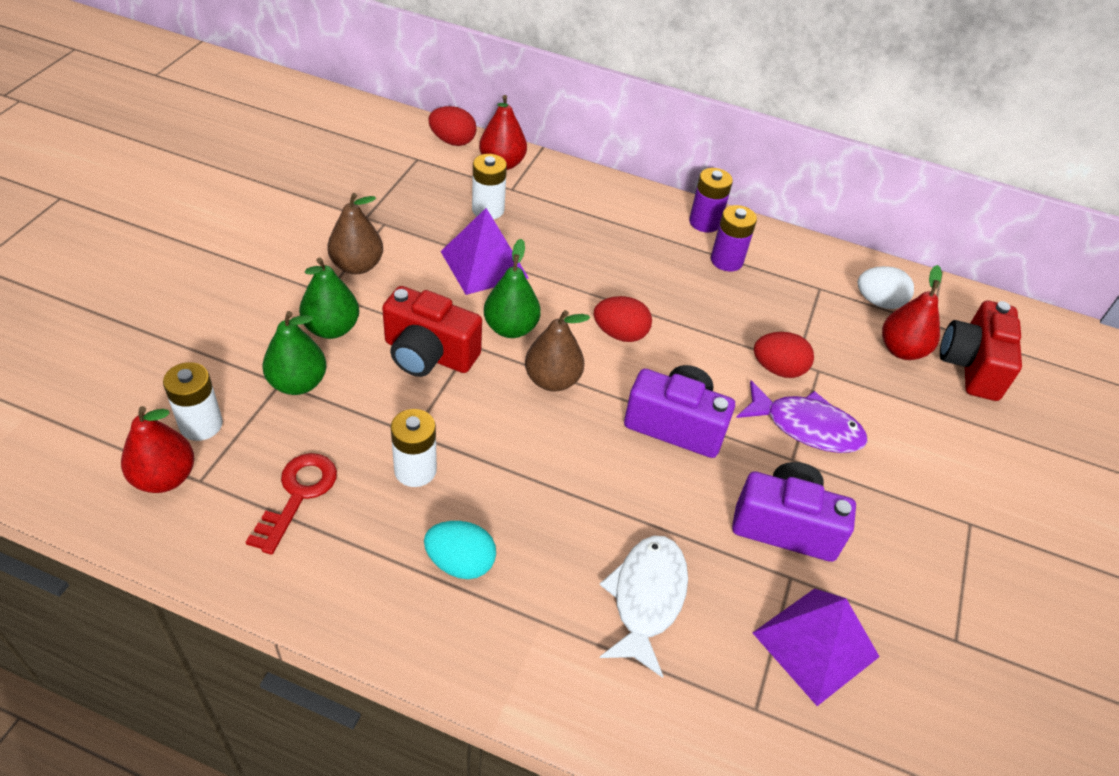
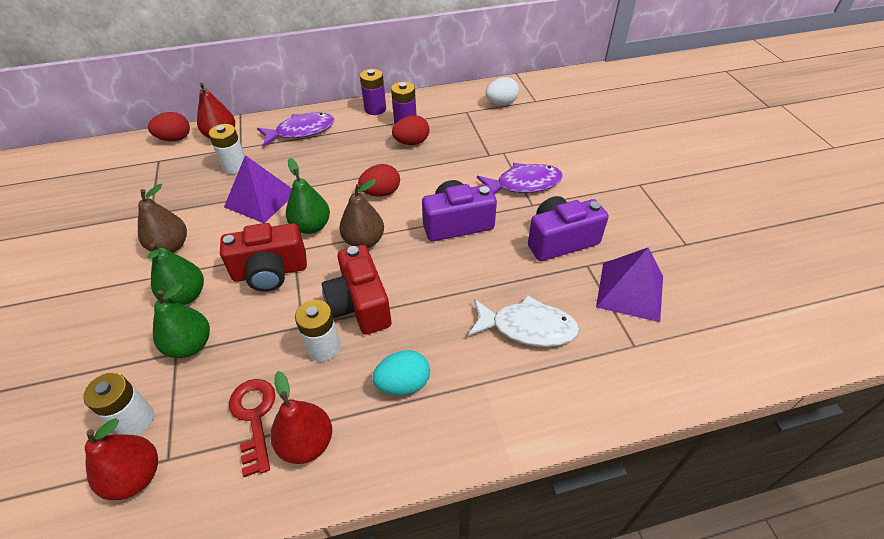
camera: 30 degrees left, 0 degrees up
white fish [600,536,688,678] -> white fish turned 120 degrees clockwise [468,295,580,347]
red egg [754,332,814,378] -> red egg moved to [392,115,429,145]
red pear [882,265,942,360] -> red pear moved to [270,371,332,464]
red camera [940,300,1022,401] -> red camera moved to [322,245,391,335]
none -> purple fish [257,113,334,147]

